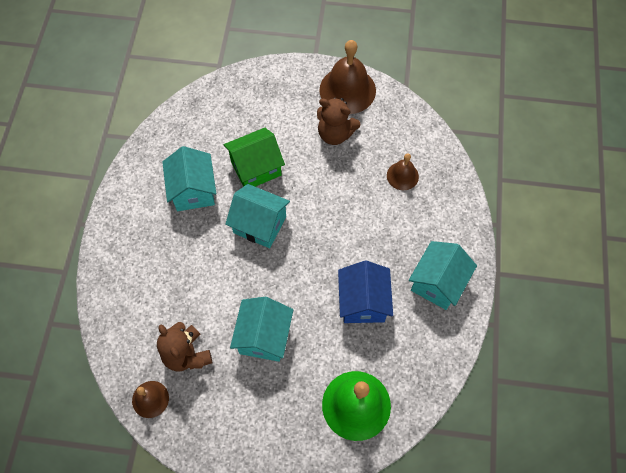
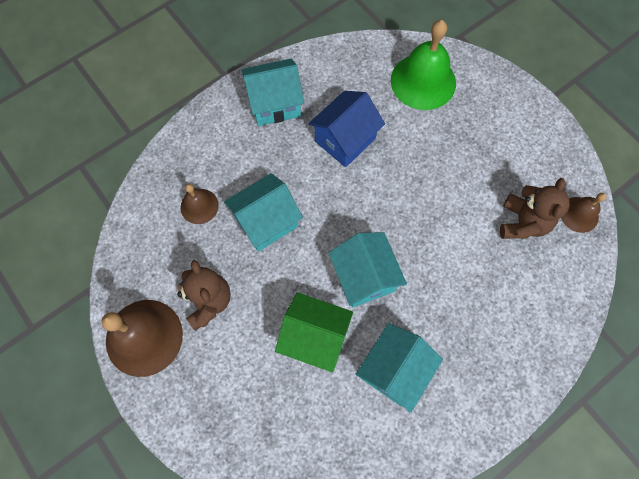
camera: 135 degrees left, 5 degrees up
turquoise house [230,297,293,362] -> turquoise house moved to [224,173,303,252]

